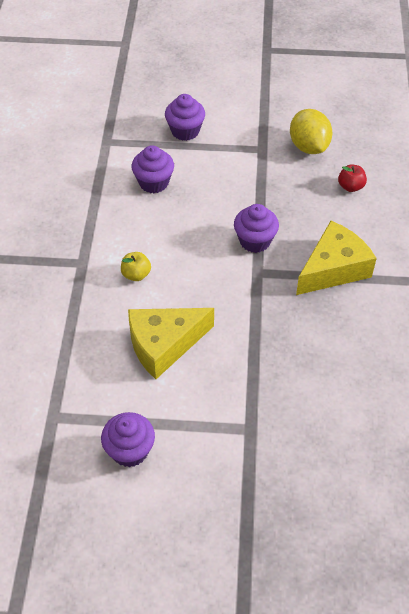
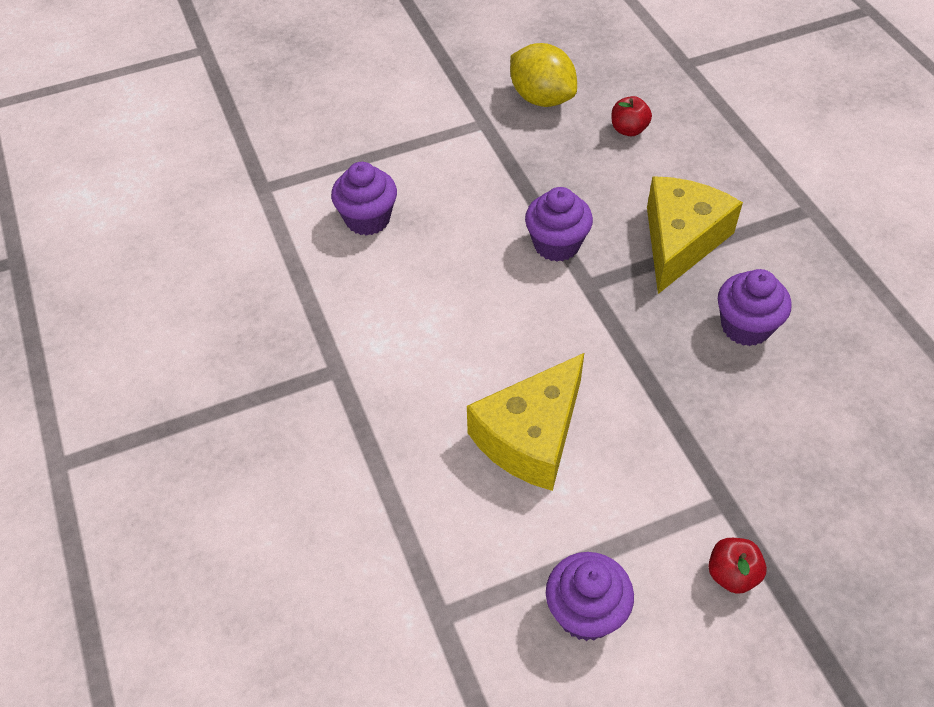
camera: 25 degrees left, 0 degrees up
yellow apple [121,252,151,281] -> none
purple cupcake [165,94,205,141] -> purple cupcake moved to [718,269,792,346]
none -> red apple [708,538,767,594]

